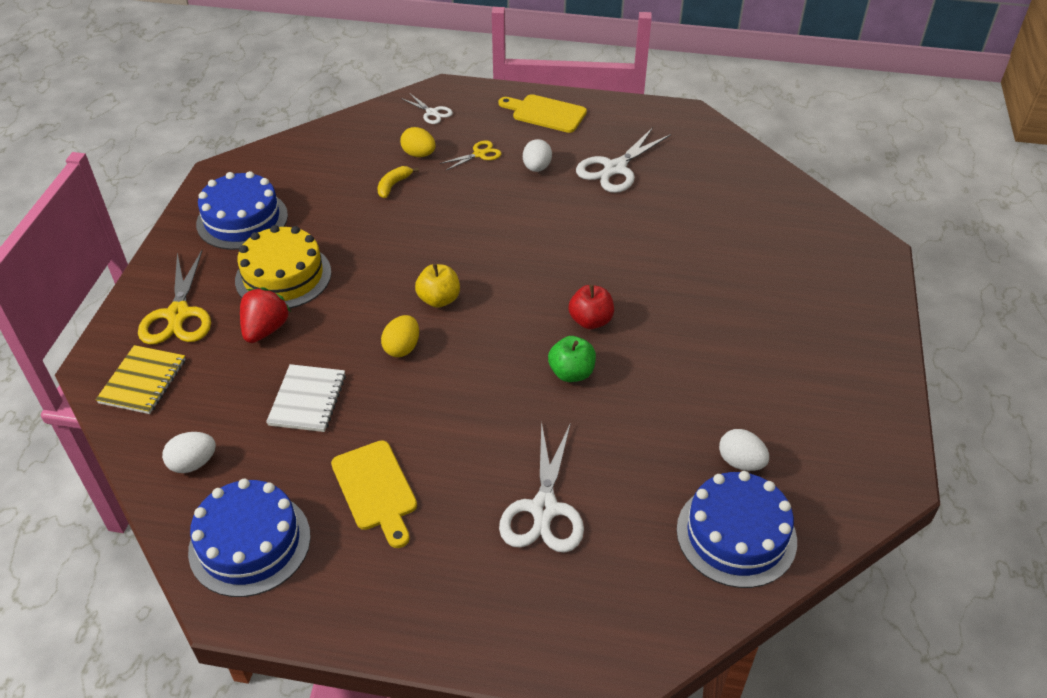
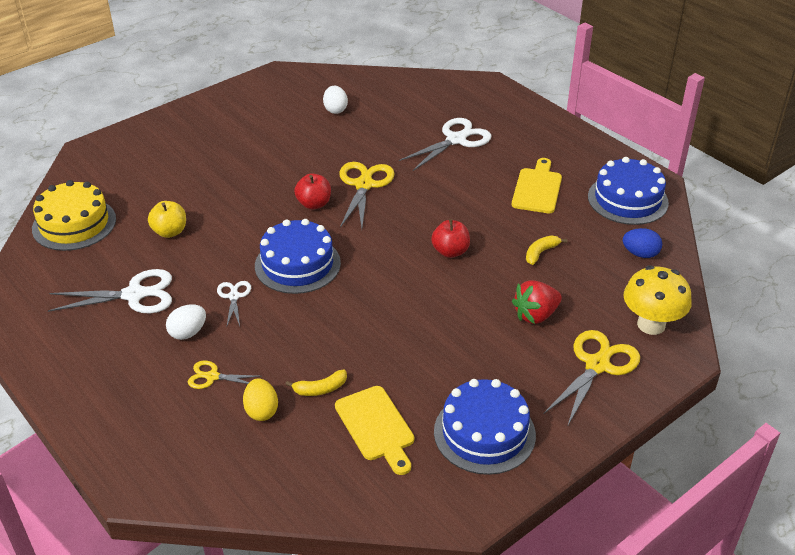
camera: 140 degrees left, 5 degrees down
yellow notebook [95,345,186,414] -> yellow mushroom [624,266,692,335]
white egg [162,432,216,473] -> blue egg [623,228,662,258]
yellow cake [235,225,331,309] -> yellow cake moved to [32,180,116,251]
white notebook [266,364,346,432] -> yellow banana [526,236,567,265]
yellow egg [381,315,419,357] -> red apple [431,219,470,258]
white scissors [401,93,453,124] -> white scissors moved to [217,281,251,328]
yellow apple [415,264,460,308] -> yellow apple moved to [148,201,186,238]
yellow cutting board [498,94,587,133] -> yellow cutting board moved to [335,386,414,475]
green apple [548,336,596,382] -> yellow scissors [339,162,395,228]
blue cake [677,471,797,588] -> blue cake moved to [255,219,341,294]

